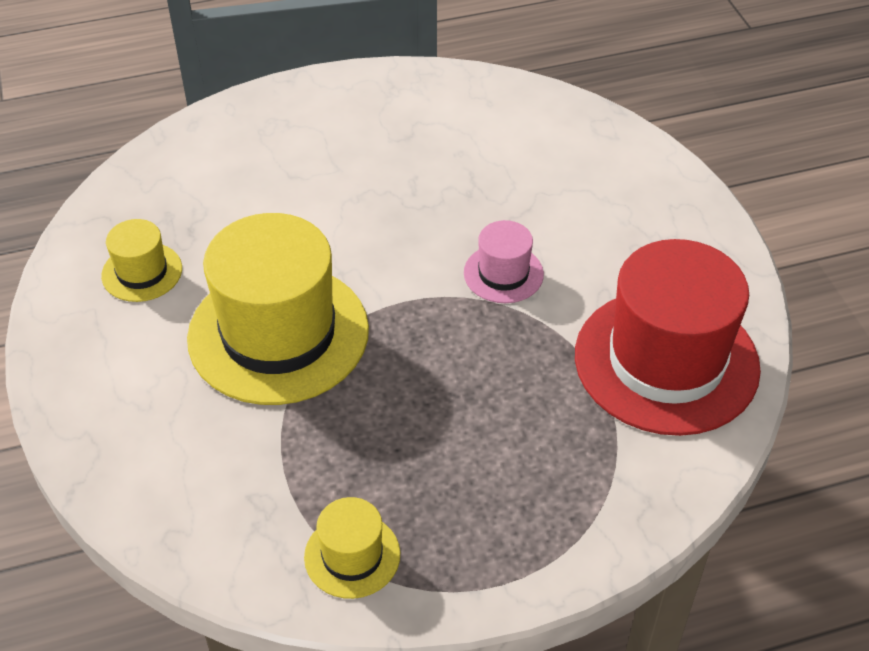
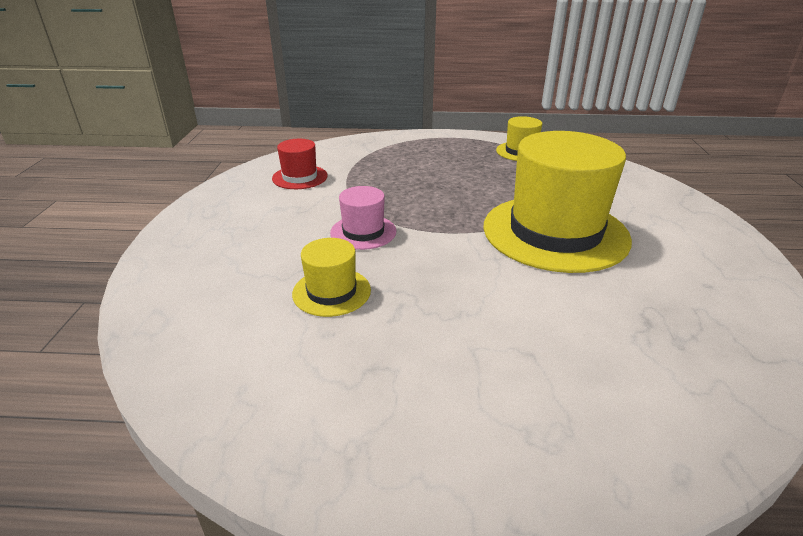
camera: 160 degrees left, 15 degrees down
yellow hat [101,219,182,302] -> yellow hat moved to [292,238,371,317]
red hat [575,239,761,436] -> red hat [272,139,328,189], size x0.46

